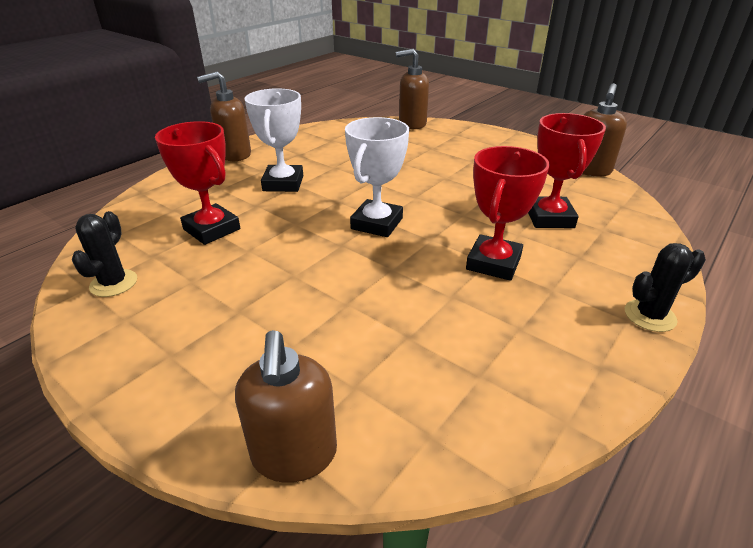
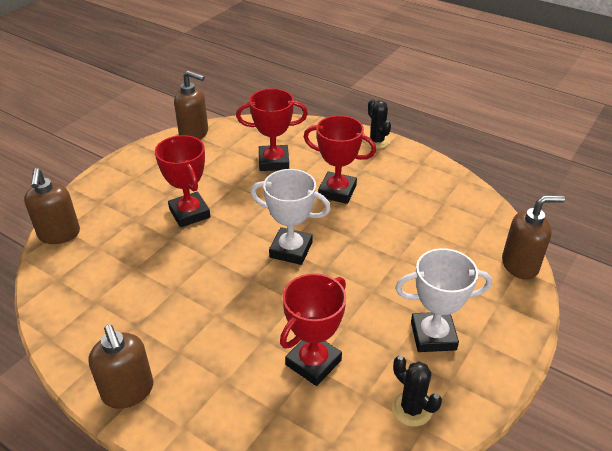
camera: 95 degrees left, 5 degrees up
black cactus [72,211,137,297] -> black cactus turned 45 degrees clockwise [392,356,442,427]
white trophy [244,88,303,192] -> white trophy moved to [395,248,492,352]
none -> red trophy [155,135,210,227]

